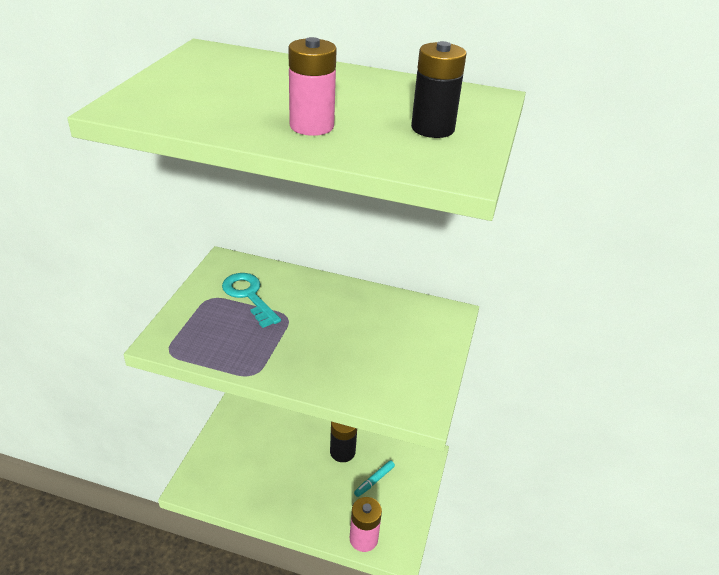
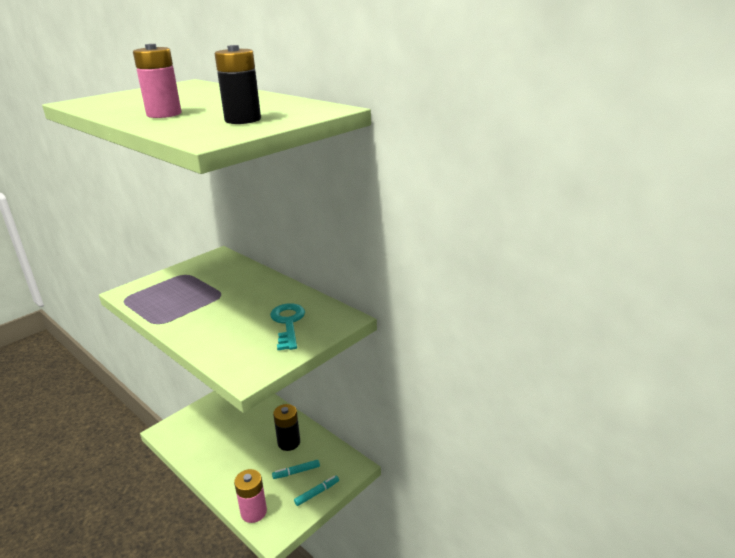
camera: 30 degrees right, 10 degrees down
turquoise key [222,273,281,328] -> turquoise key moved to [270,303,305,350]
none -> turquoise marker [294,475,339,506]

